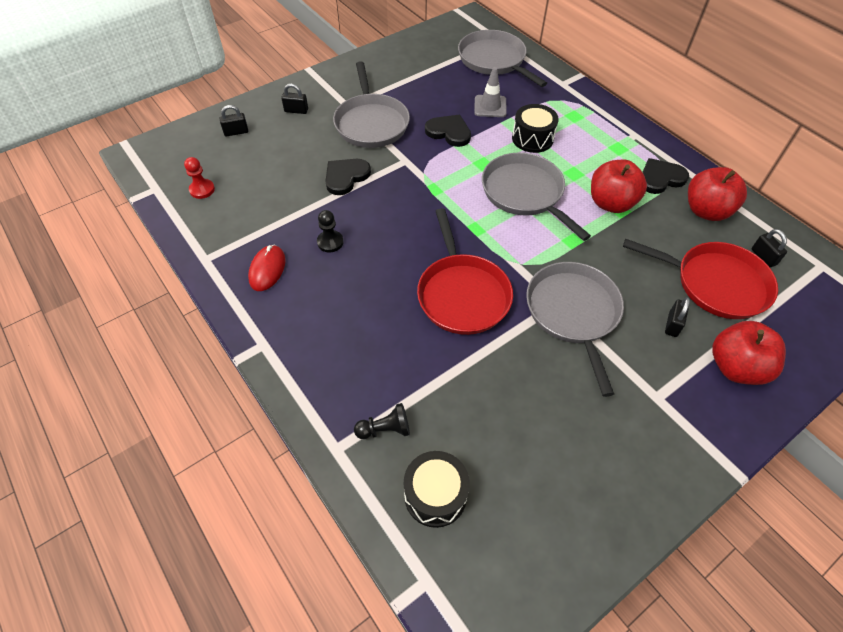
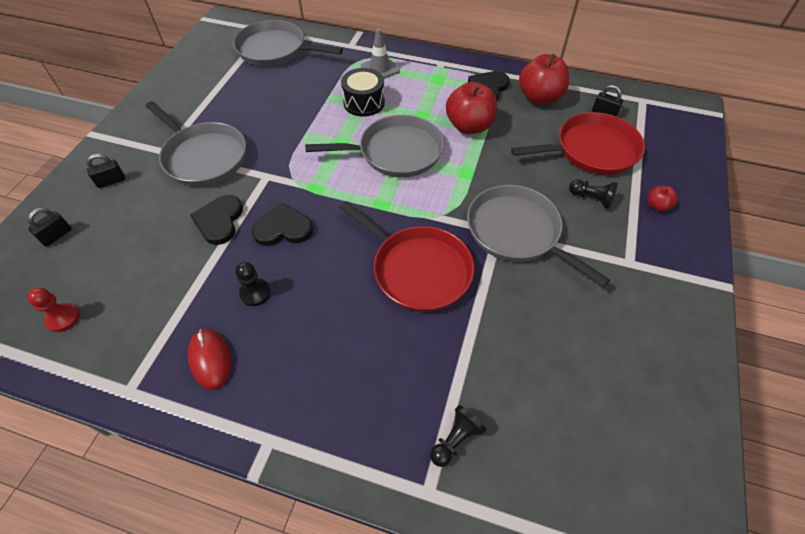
camera: 35 degrees left, 0 degrees up
black drum [404,451,470,528] -> none
black heart [425,115,471,147] -> black heart moved to [252,203,313,246]
grey traffic cone [474,67,507,117] -> grey traffic cone moved to [361,28,400,79]
grey pan [482,153,591,241] -> grey pan turned 150 degrees clockwise [305,115,444,178]
black padlock [665,297,690,337] -> black pawn [569,179,618,209]
red apple [712,321,786,385] -> red apple [648,185,677,212], size x0.47

